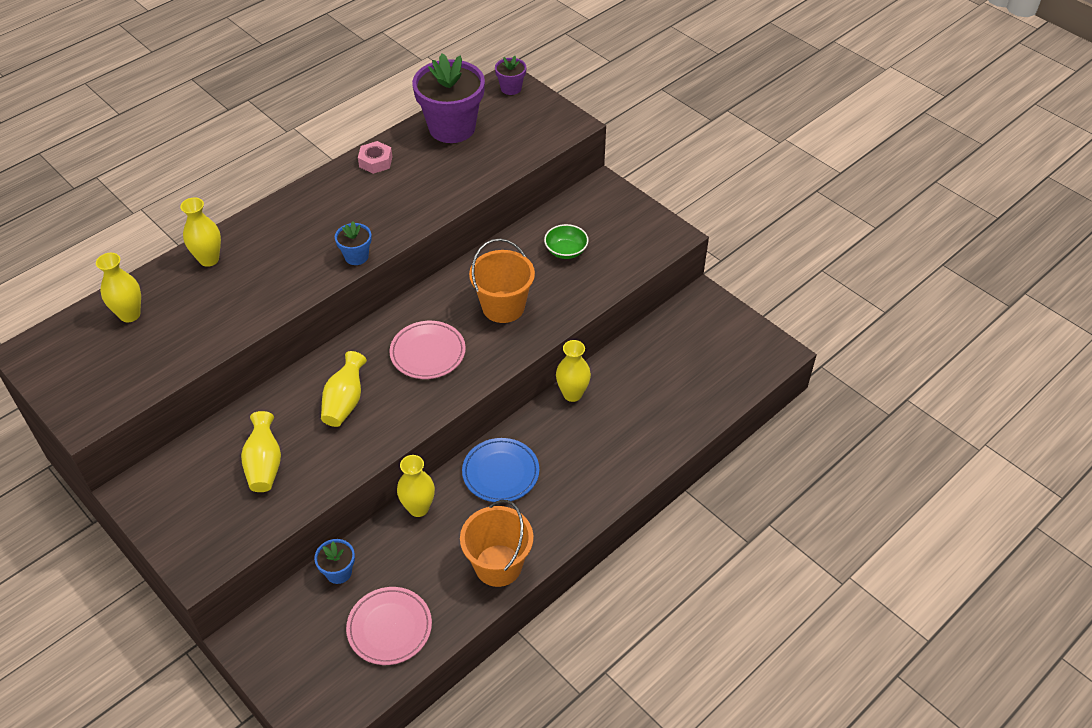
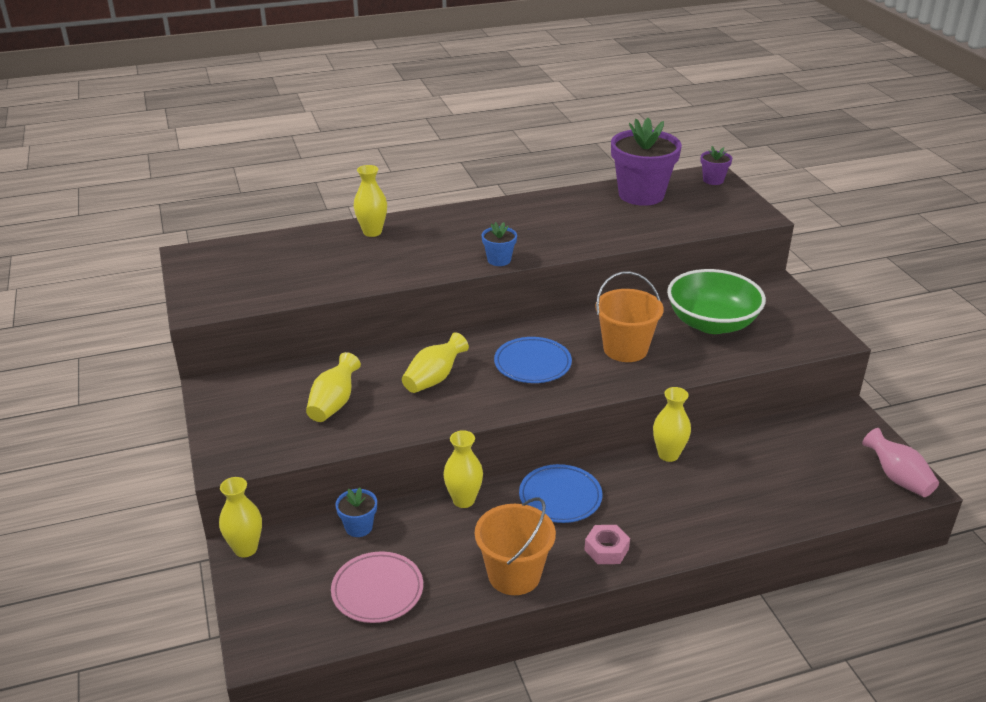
camera: 25 degrees right, 15 degrees down
yellow vase [96,253,141,322] -> yellow vase moved to [219,477,262,557]
pink nut [358,141,392,174] -> pink nut moved to [585,525,630,564]
pink plate [389,321,466,379] -> blue plate [494,337,572,383]
green bowl [544,224,589,259] -> green bowl [667,269,766,334], size x2.07
none -> pink vase [862,428,939,497]

